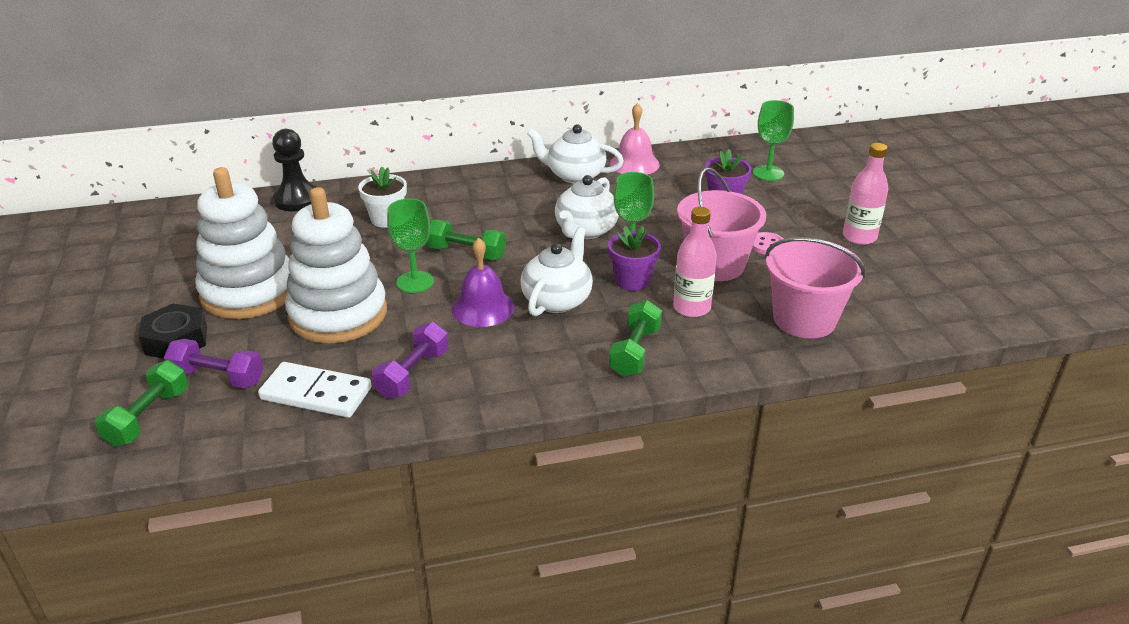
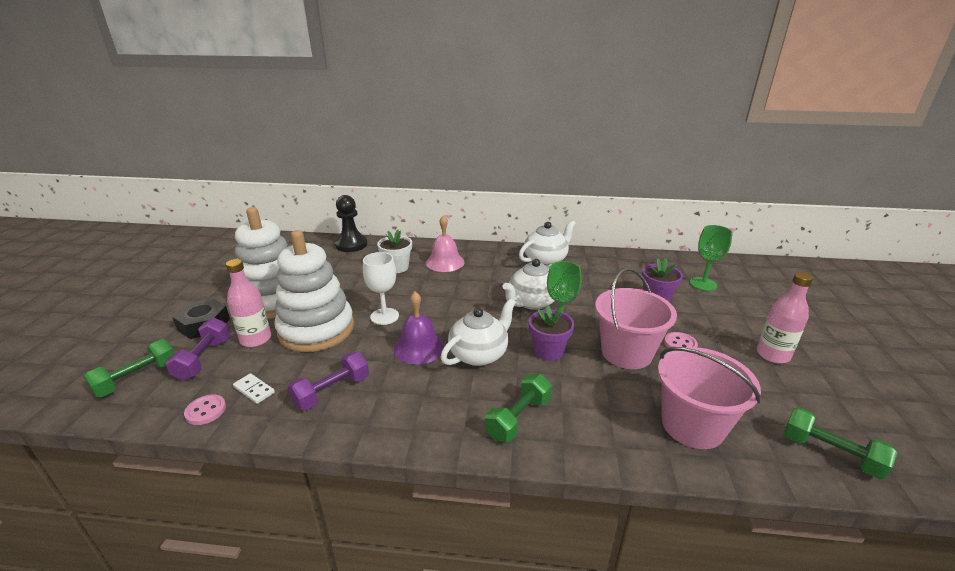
camera: 20 degrees right, 5 degrees down
purple dumbbell [164,339,263,388] -> purple dumbbell turned 60 degrees clockwise [166,318,230,381]
white domino [258,362,372,418] -> white domino [233,373,275,404], size x0.51
green goblet [387,199,434,293] -> white goblet [363,252,399,325]
green dumbbell [427,220,506,260] -> green dumbbell moved to [783,407,897,479]
white teapot [527,124,624,183] -> white teapot turned 105 degrees clockwise [519,220,576,266]
pink bell [610,103,660,175] -> pink bell moved to [426,215,465,272]
pink bottle [673,207,717,317] -> pink bottle moved to [226,259,271,347]
none -> pink button [184,395,226,425]

